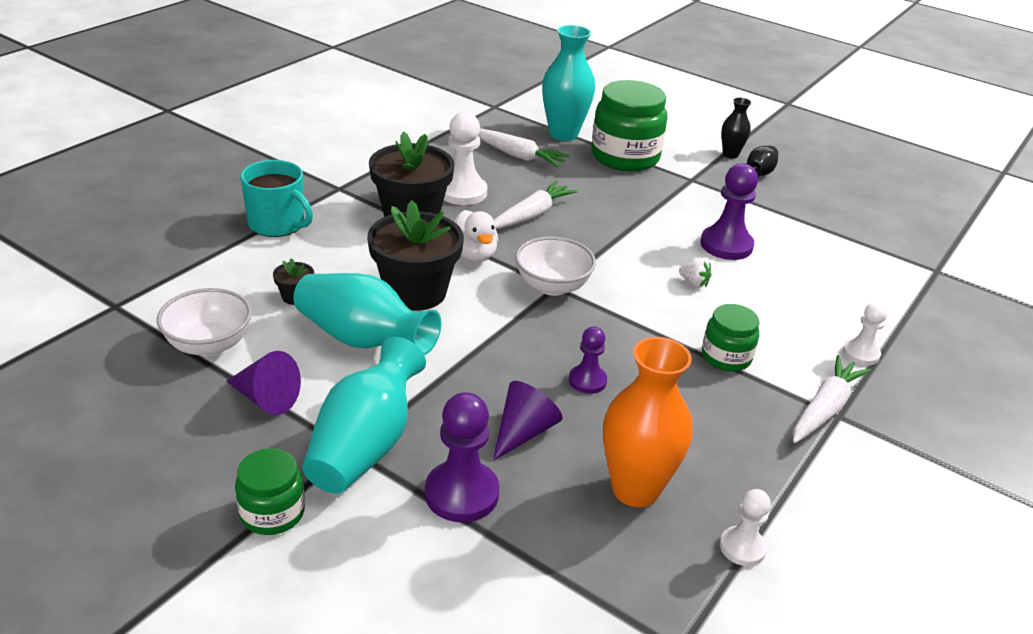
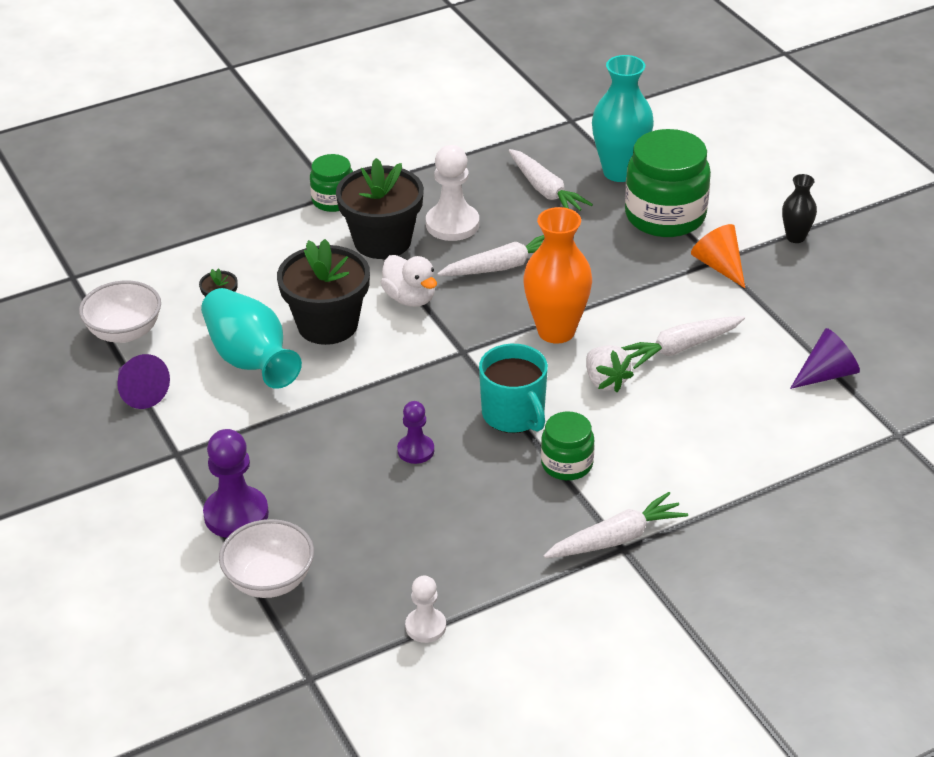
camera: 30 degrees right, 5 degrees up
green jar [235,448,305,535] -> green jar moved to [310,154,353,212]
turquoise mug [240,160,313,237] -> turquoise mug moved to [479,344,548,433]
turquoise vase [302,337,426,493] -> none
white duck [455,210,498,262] -> white duck turned 45 degrees counterclockwise [381,255,437,307]
purple cone [493,381,563,461] -> purple cone moved to [790,328,860,389]
white bowl [515,237,596,296] -> white bowl moved to [219,519,314,598]
orange vase [603,337,693,507] -> orange vase moved to [523,207,592,344]
white strawberry [679,260,711,287] -> white strawberry [586,345,634,392], size x1.55
purple pawn [700,163,758,260] -> white carrot [621,316,745,369]
black vase [746,146,778,177] -> none
white pawn [843,302,887,365] -> none
none -> orange cone [691,224,745,288]

